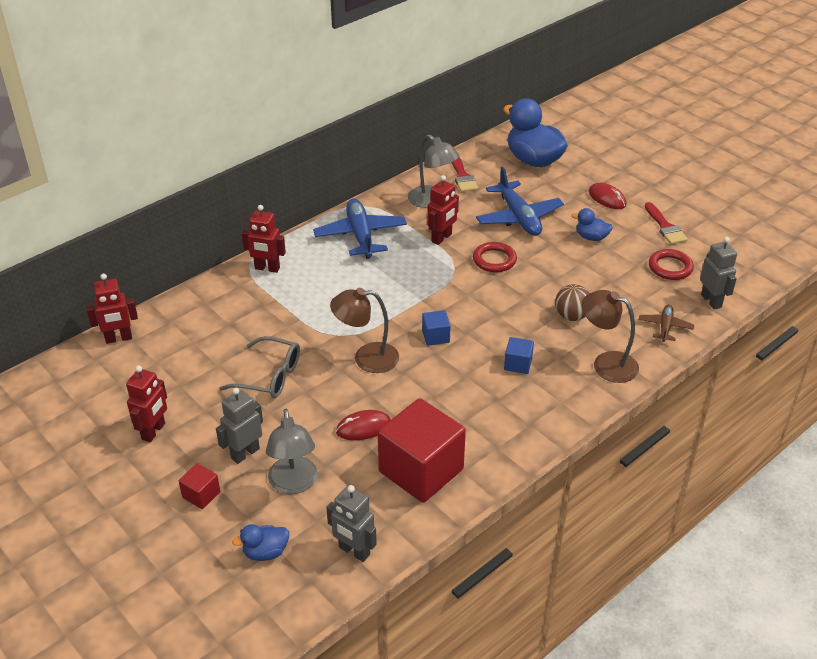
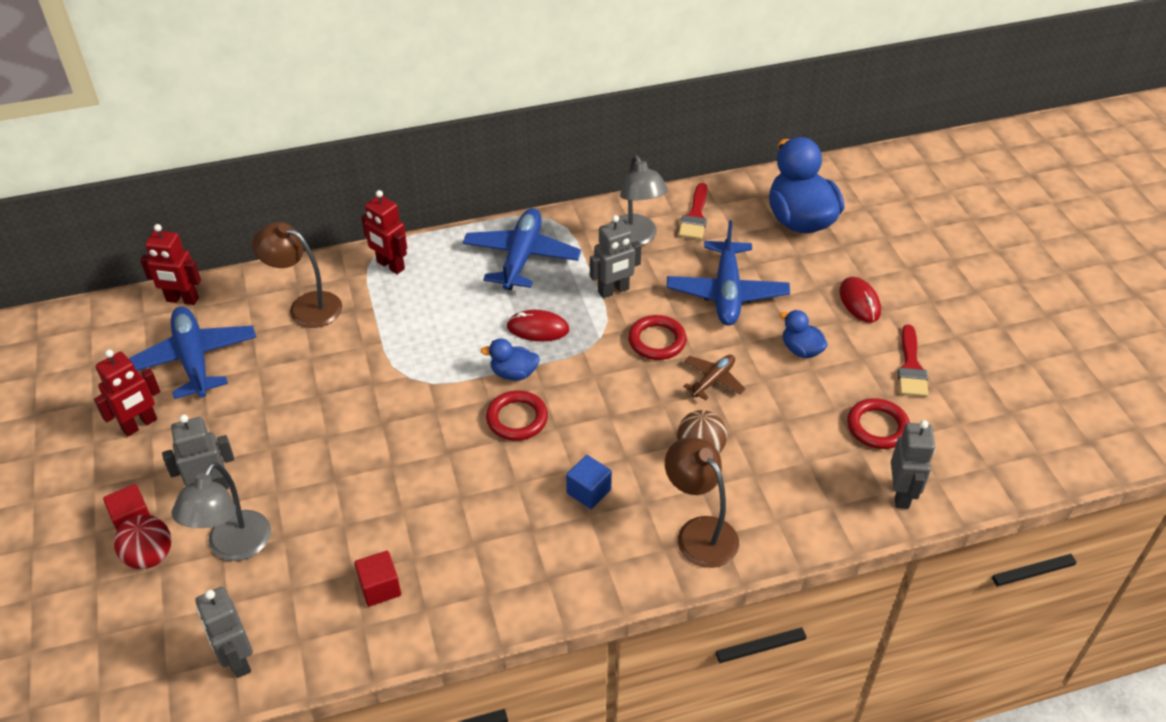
camera: 25 degrees right, 5 degrees up
grey glasses [219,336,300,398] -> none
blue duck [232,524,289,561] -> blue duck moved to [480,338,540,381]
brown lamp [330,288,399,373] -> brown lamp moved to [252,222,342,328]
red mouse [336,410,391,440] -> red mouse moved to [507,310,569,341]
red cube [378,398,466,503] -> red cube [355,551,401,607], size x0.44
blue cube [422,310,451,346] -> red ring [486,391,548,441]
red robot [427,175,459,245] -> grey robot [590,215,642,298]
brown plane [639,305,694,342] -> brown plane moved to [683,355,746,400]
none -> red ball [114,515,172,569]
none -> blue plane [128,307,257,399]

